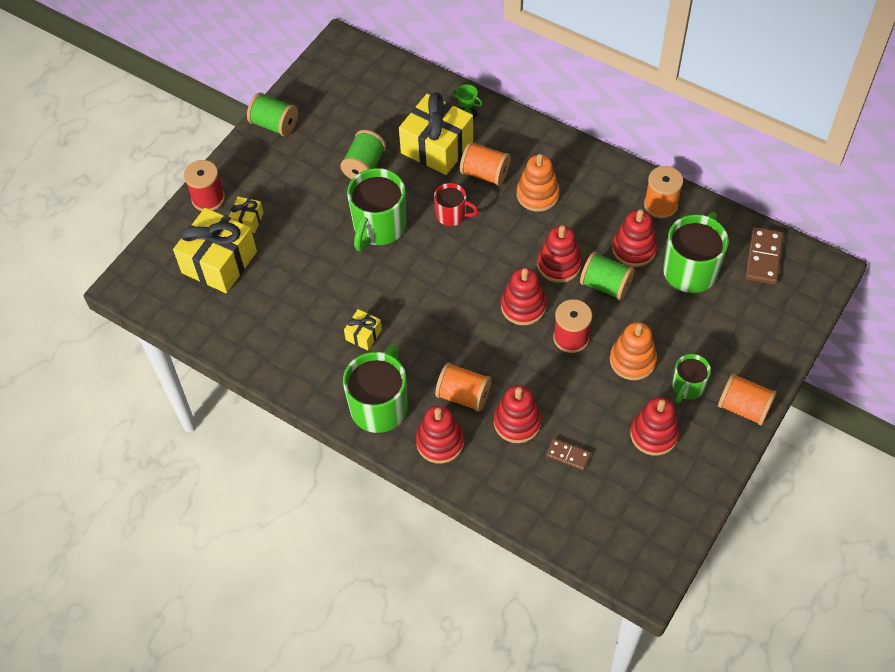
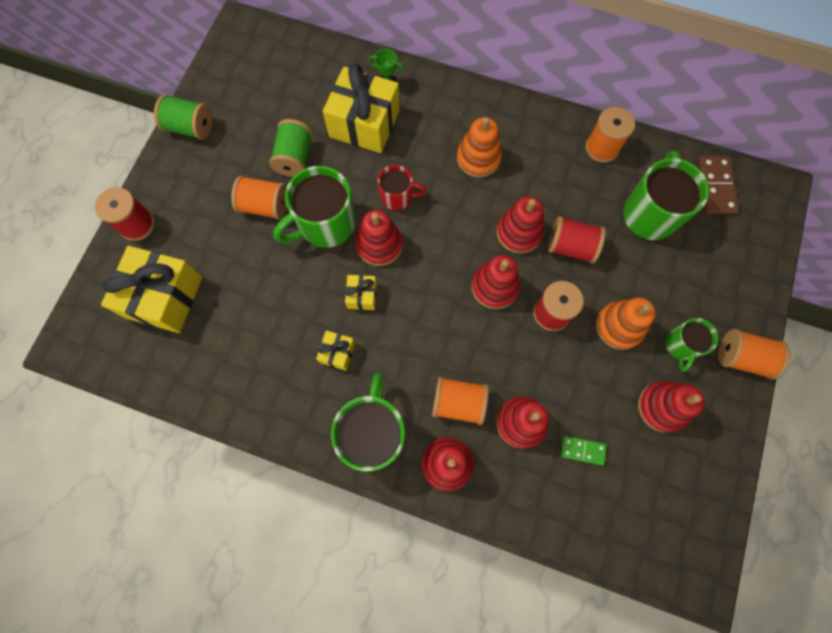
camera: 15 degrees left, 15 degrees up
yellow gift [229,197,264,233] -> yellow gift moved to [345,275,377,310]
green mug [347,168,406,251] -> green mug turned 45 degrees clockwise [273,166,355,248]
orange spool [460,142,510,186] -> orange spool moved to [231,176,287,220]
brown domino [546,438,591,470] -> green domino [561,436,607,466]
green spool [580,252,635,300] -> red spool [548,216,606,264]
red stacking toy [612,209,657,267] -> red stacking toy moved to [356,210,403,266]

